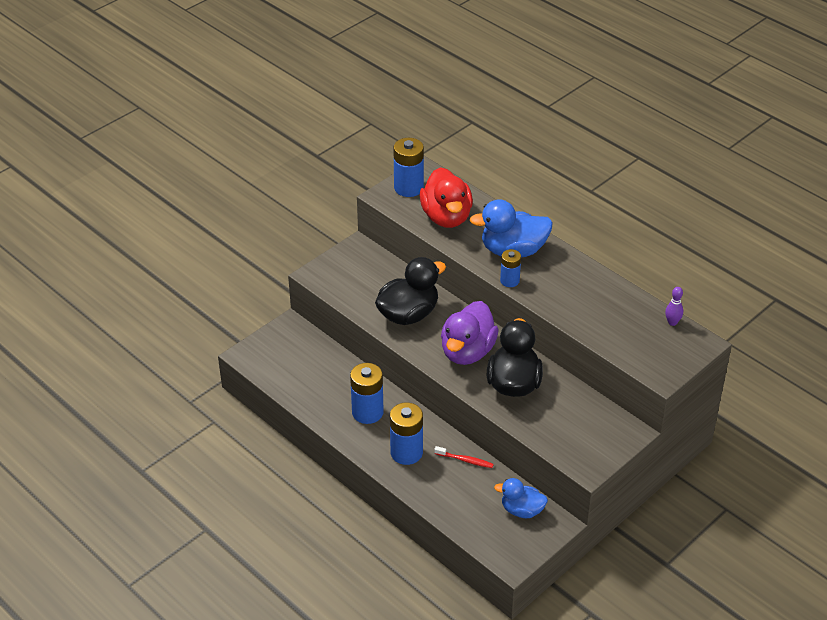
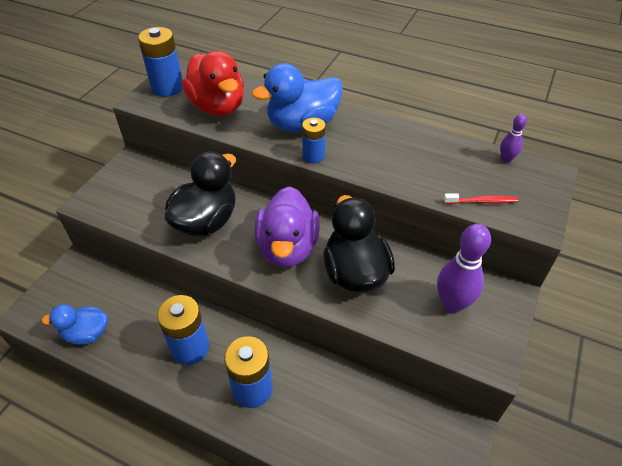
camera: 20 degrees left, 5 degrees up
red toothbrush [434,446,494,468] -> red toothbrush moved to [443,193,518,204]
blue duck [494,478,548,518] -> blue duck moved to [42,304,108,345]
none -> purple bowling pin [437,224,491,313]

